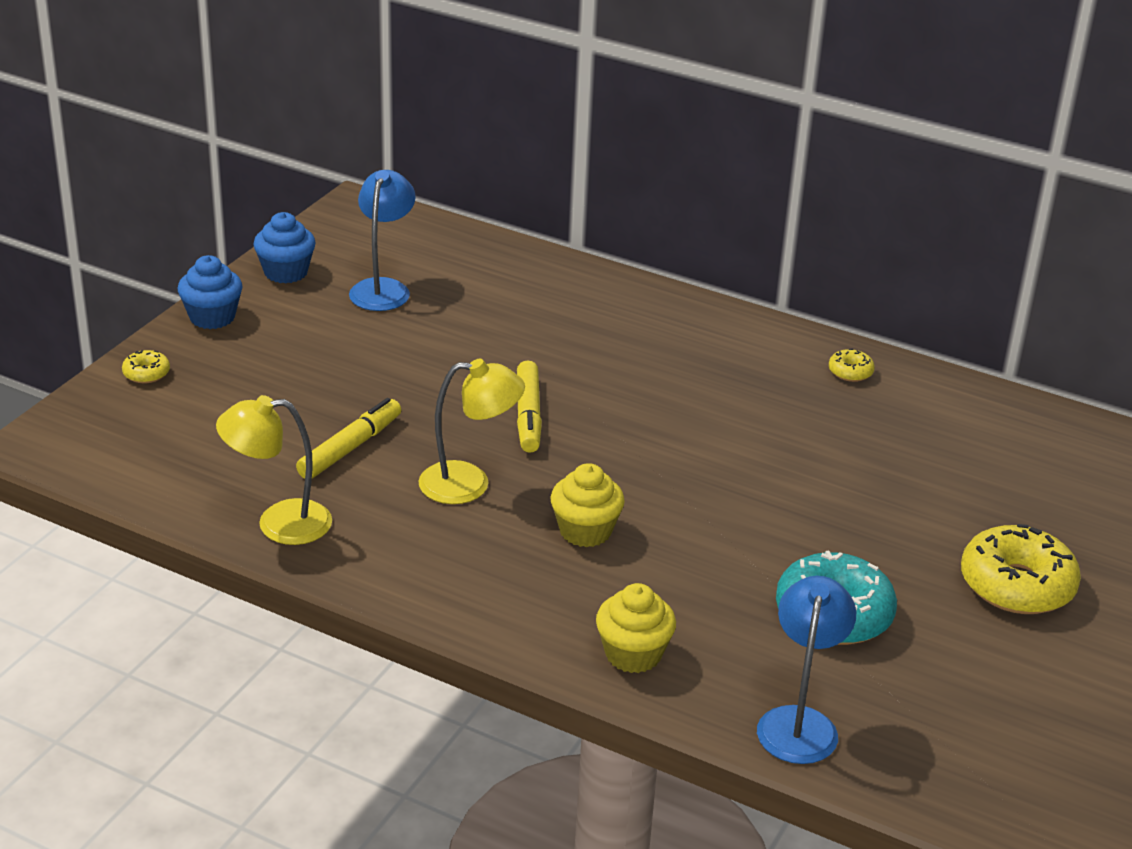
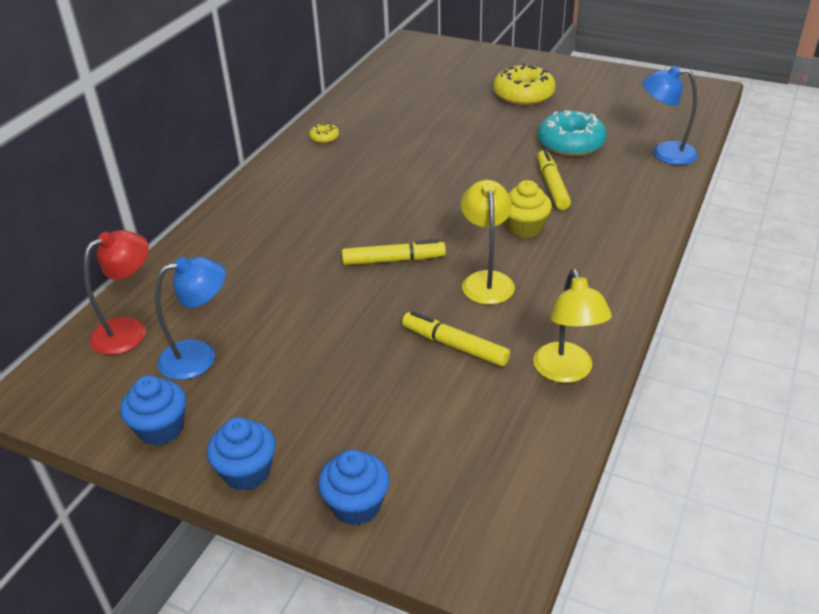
camera: 90 degrees left, 5 degrees up
yellow donut [122,350,170,383] -> blue cupcake [318,449,390,525]
blue lamp [349,170,416,311] -> blue lamp turned 150 degrees clockwise [155,257,226,380]
yellow cupcake [596,583,676,673] -> none
none -> red lamp [84,230,149,355]
none -> yellow marker [537,149,571,210]

